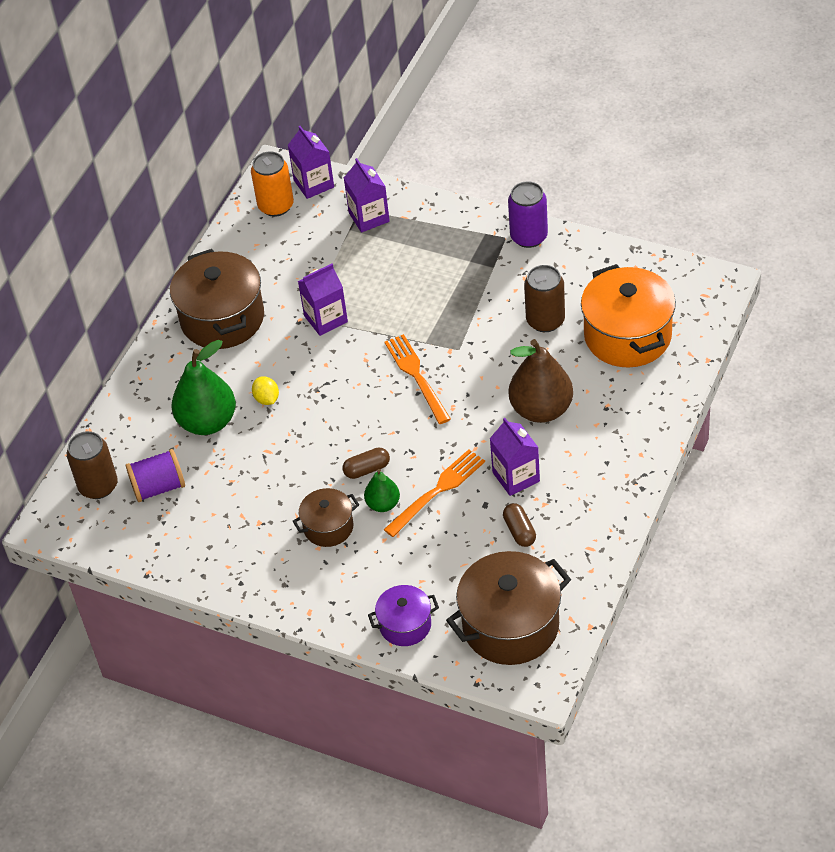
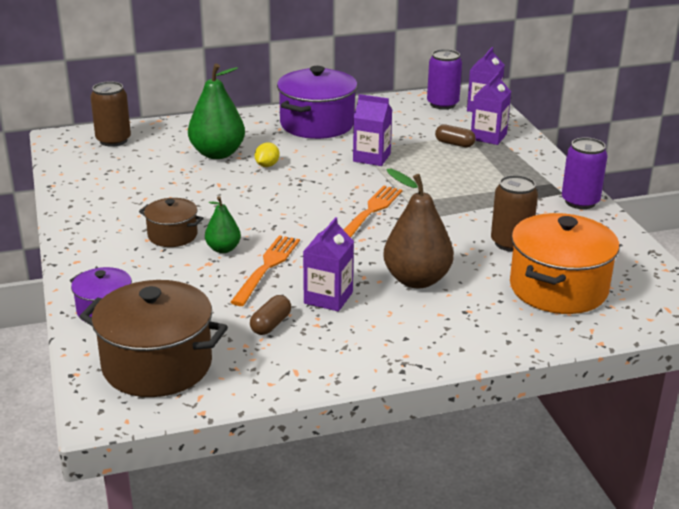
camera: 45 degrees right, 20 degrees down
purple spool [126,449,185,502] -> none
brown pot [170,249,264,349] -> purple pot [277,66,357,139]
orange can [251,151,294,217] -> purple can [427,49,462,110]
brown capsule [342,447,390,479] -> brown capsule moved to [435,124,476,147]
orange fork [383,449,485,537] -> orange fork turned 75 degrees counterclockwise [230,235,300,306]

